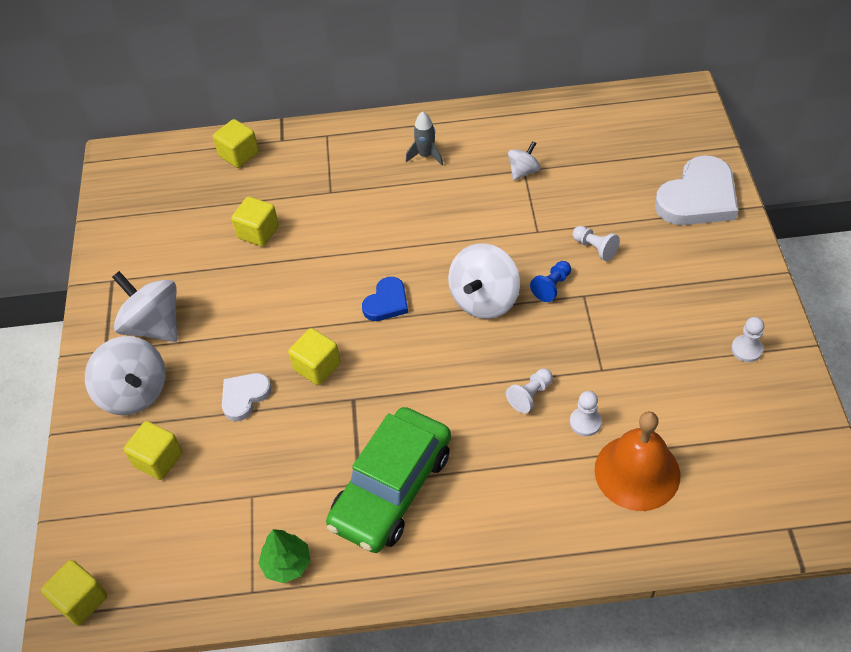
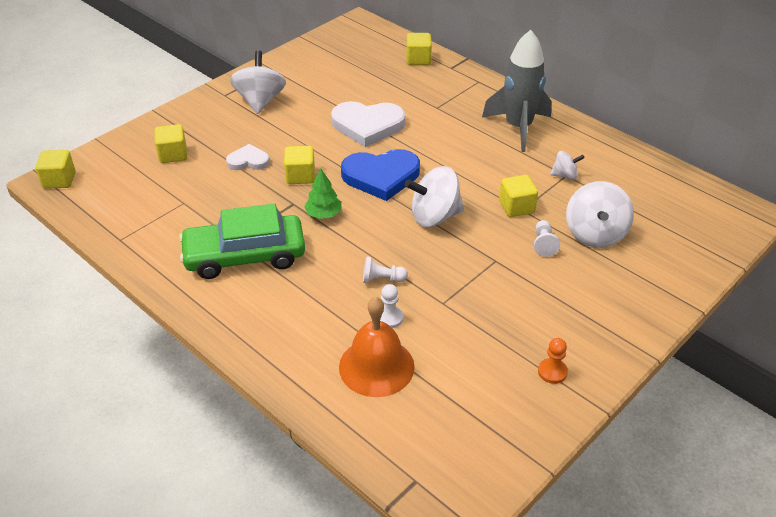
camera: 45 degrees right, 10 degrees down
white spinning top [85,336,166,415] -> white spinning top moved to [566,181,634,248]
yellow cube [231,197,279,247] -> yellow cube moved to [499,175,538,217]
green tree [258,529,310,583] -> green tree moved to [304,169,341,219]
blue heart [362,277,408,321] -> blue heart [341,149,420,201], size x1.83
grey rocket [406,111,443,165] -> grey rocket [482,30,551,152], size x2.18
blue pawn [530,261,571,302] -> none
white heart [655,155,738,225] -> white heart moved to [331,101,405,147]
white pawn [731,317,764,362] -> orange pawn [538,338,568,384]

